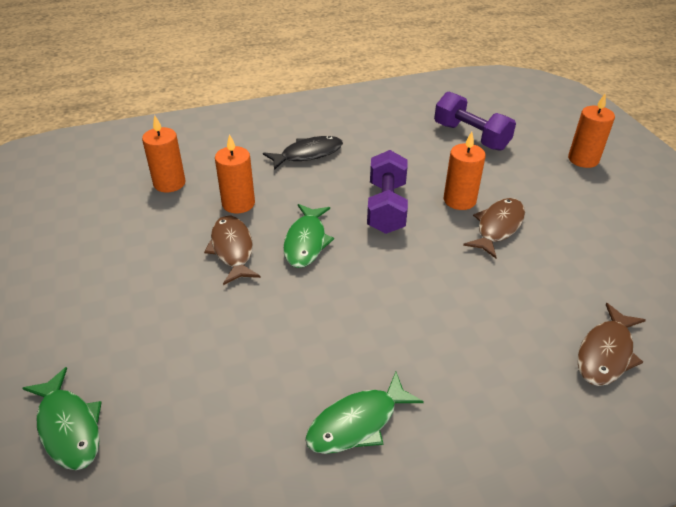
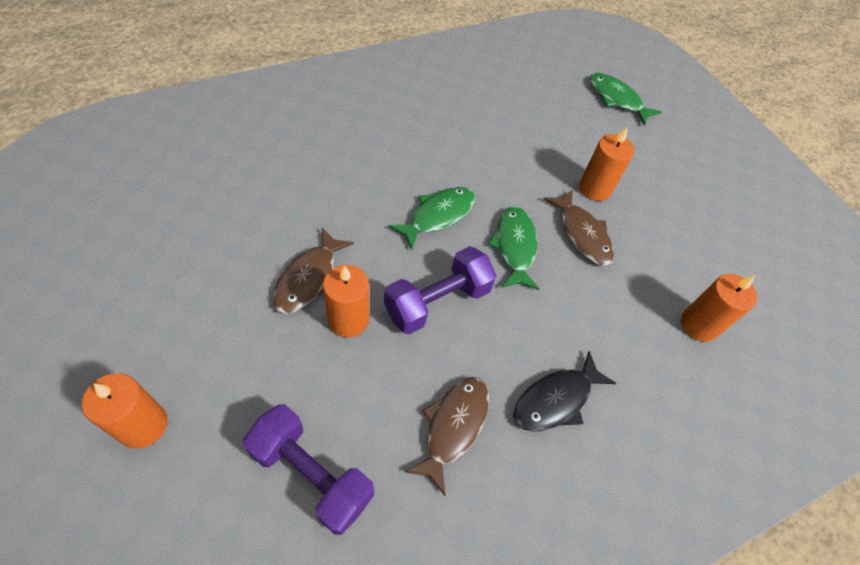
camera: 165 degrees right, 15 degrees up
orange candle [215,134,255,213] -> orange candle moved to [579,127,634,201]
green fish [305,372,424,454] -> green fish moved to [388,187,475,250]
purple dumbbell [367,150,408,234] -> purple dumbbell turned 60 degrees clockwise [384,246,497,334]
brown fish [577,303,646,386] -> brown fish moved to [404,377,489,496]

